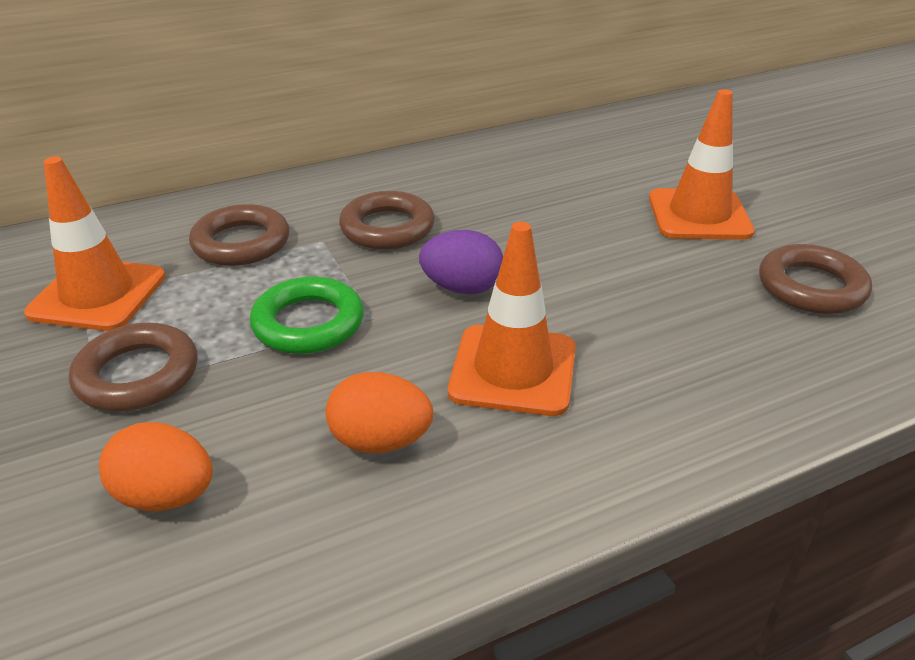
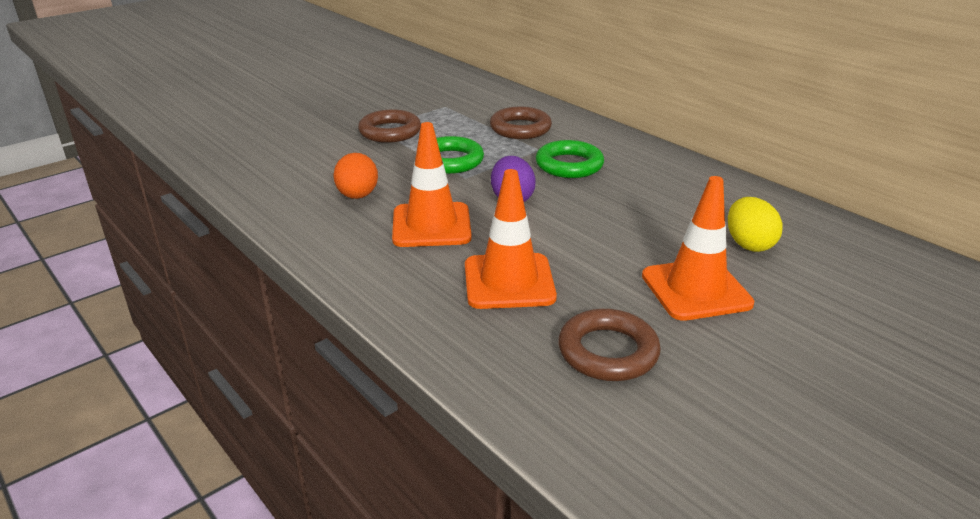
camera: 75 degrees right, 5 degrees down
orange traffic cone [24,157,165,331] -> orange traffic cone moved to [465,169,557,309]
orange egg [99,422,213,511] -> none
brown ring [339,191,435,250] -> green ring [536,140,604,178]
none -> yellow egg [728,197,783,252]

